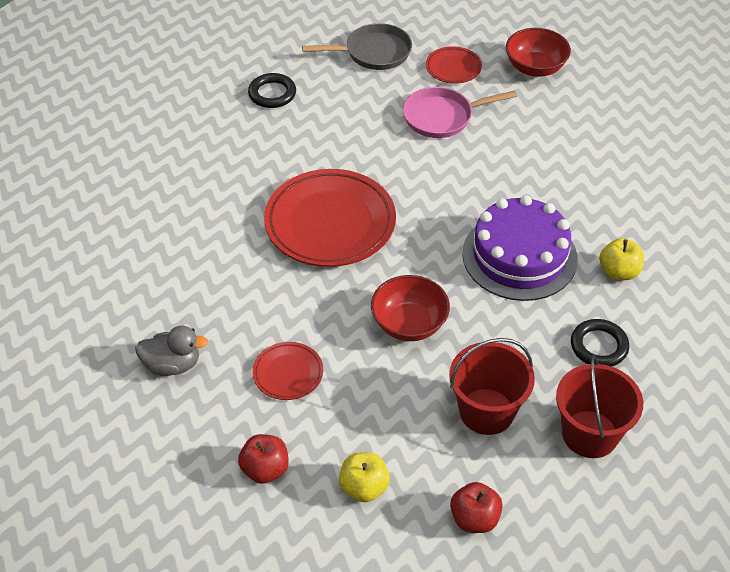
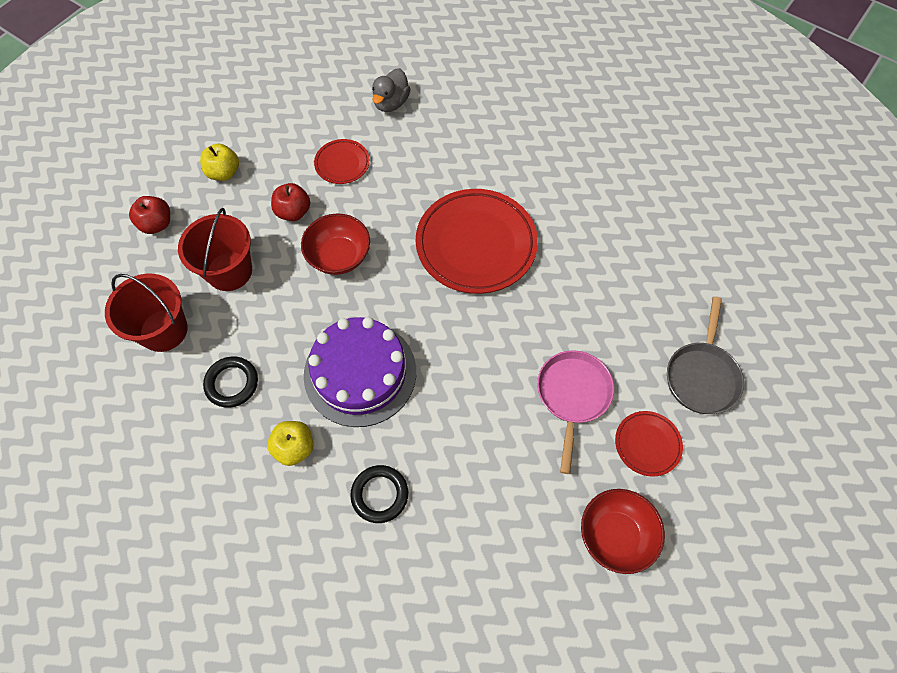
camera: 115 degrees right, 15 degrees up
red apple [238,434,289,484] -> red apple moved to [271,183,310,221]
black ring [248,73,296,108] -> black ring moved to [350,465,408,523]

